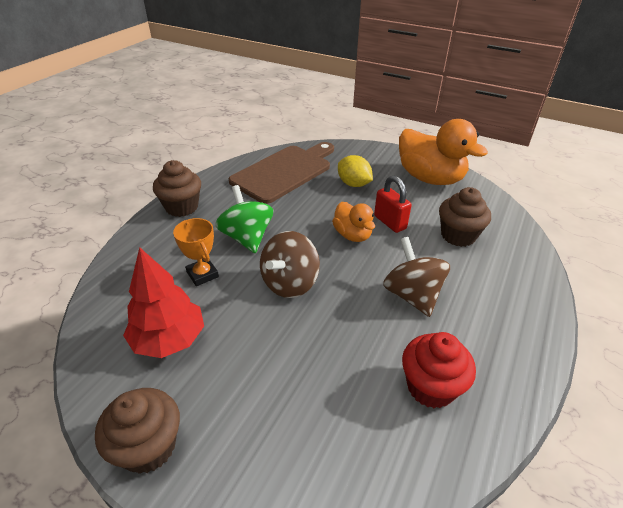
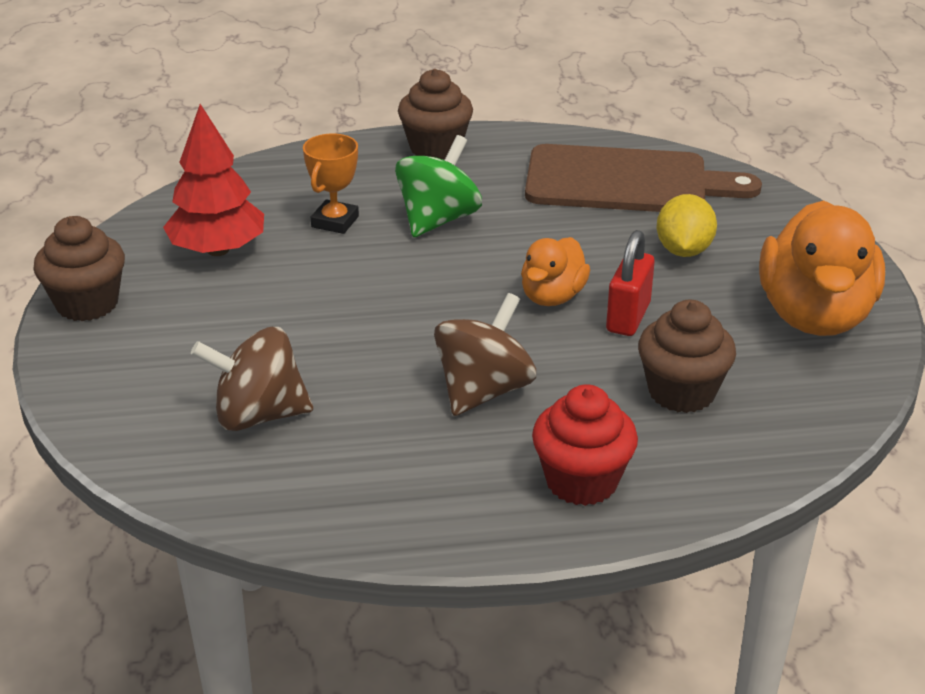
camera: 55 degrees right, 5 degrees down
brown spinning top [260,231,320,298] -> brown spinning top moved to [191,327,313,431]
red cupcake [402,332,476,408] -> red cupcake moved to [532,384,638,506]

